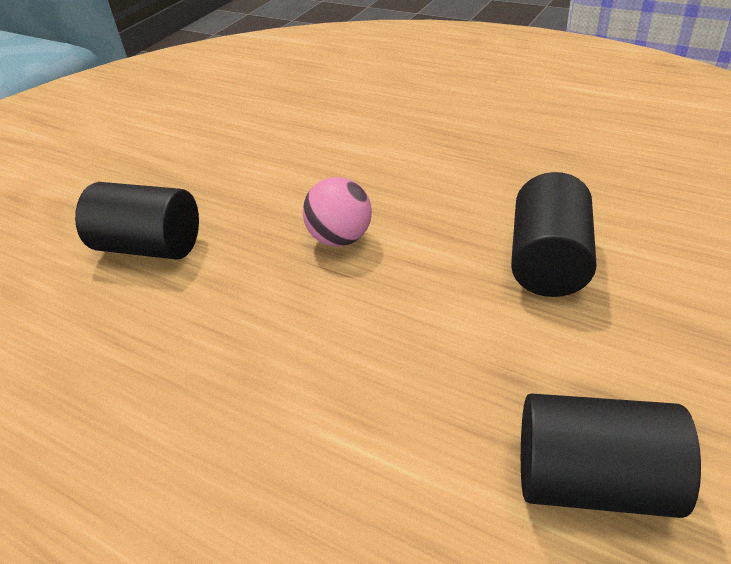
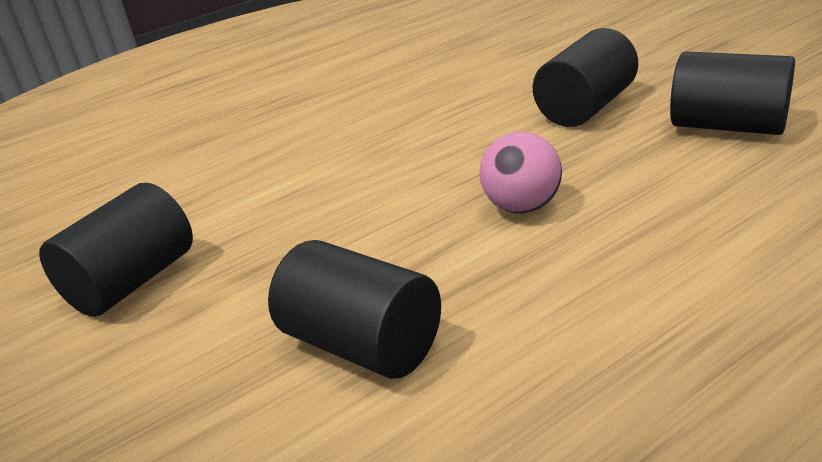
camera: 115 degrees right, 10 degrees down
none -> black cylinder [670,51,795,135]

